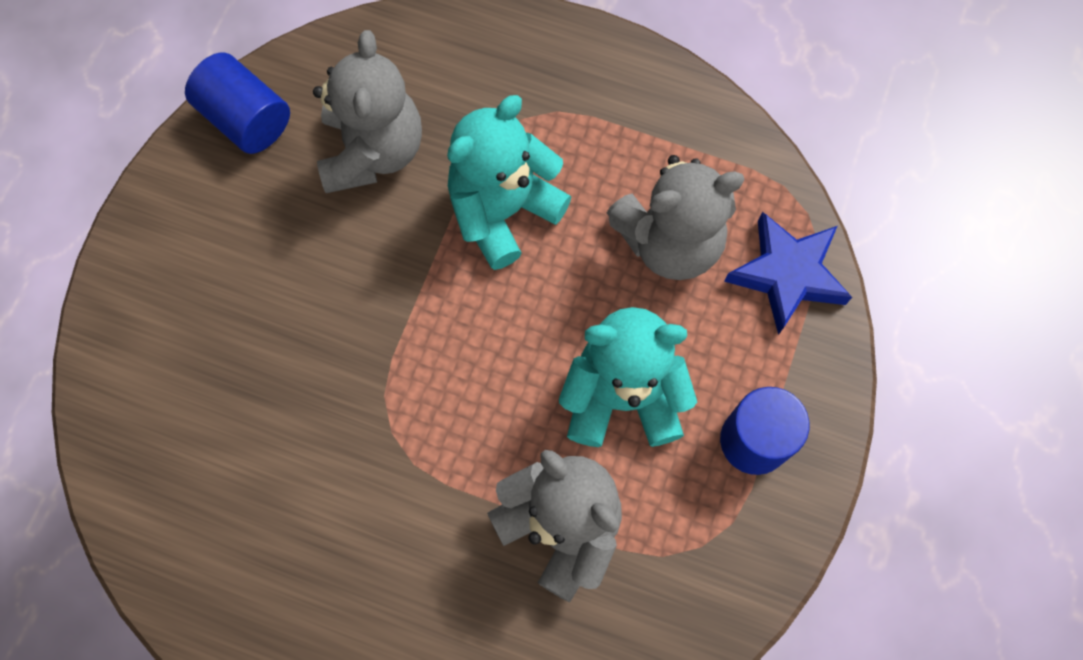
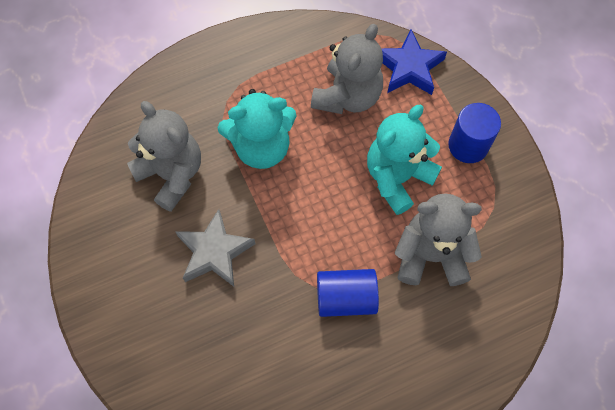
camera: 45 degrees left, 5 degrees down
blue cylinder [185,53,290,154] -> blue cylinder moved to [317,269,379,317]
turquoise teddy bear [447,95,571,270] -> turquoise teddy bear turned 105 degrees counterclockwise [217,89,296,169]
none -> grey star [175,209,255,287]

